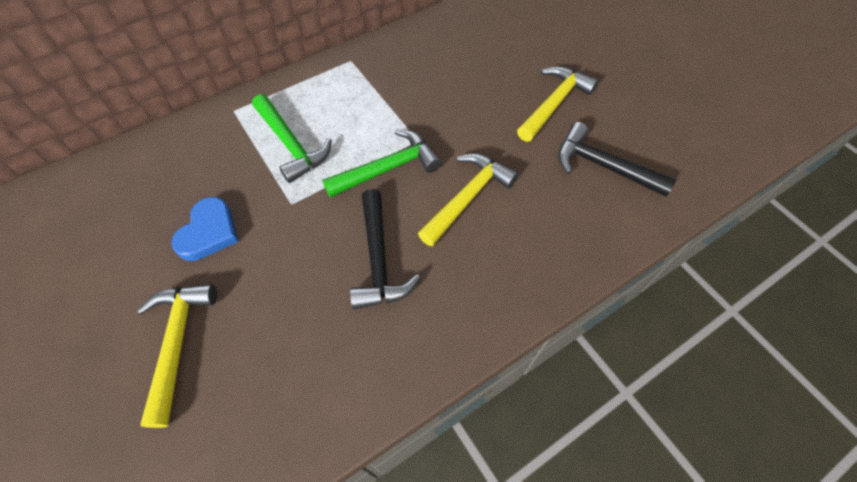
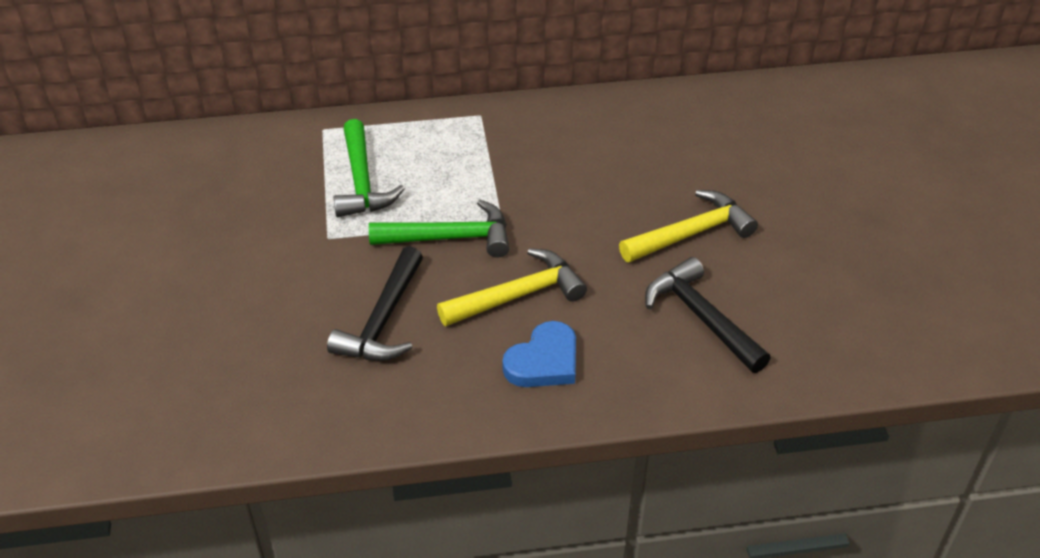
camera: 25 degrees right, 15 degrees down
yellow hammer [137,284,217,428] -> none
blue heart [171,197,238,261] -> blue heart moved to [503,321,576,387]

